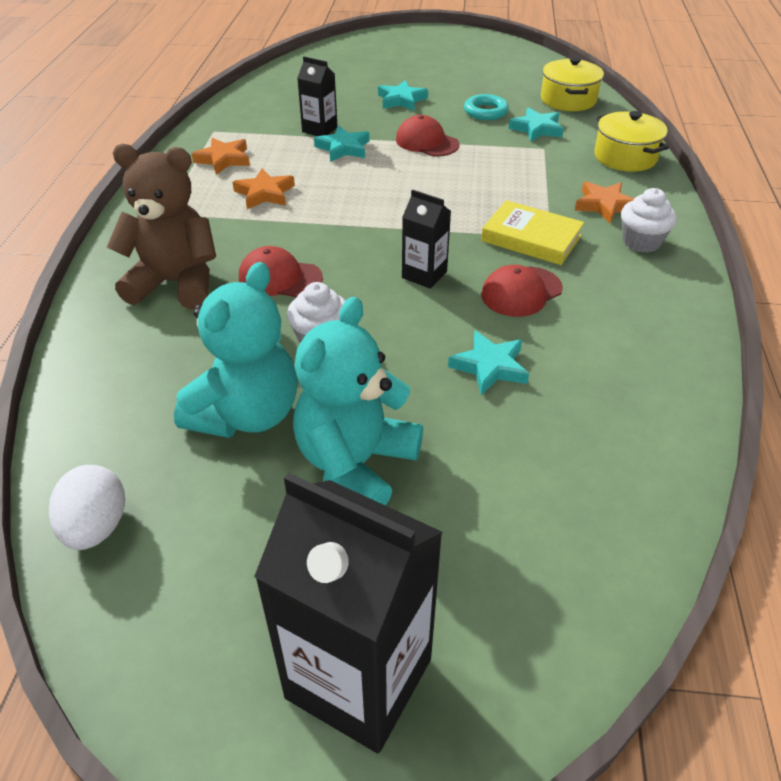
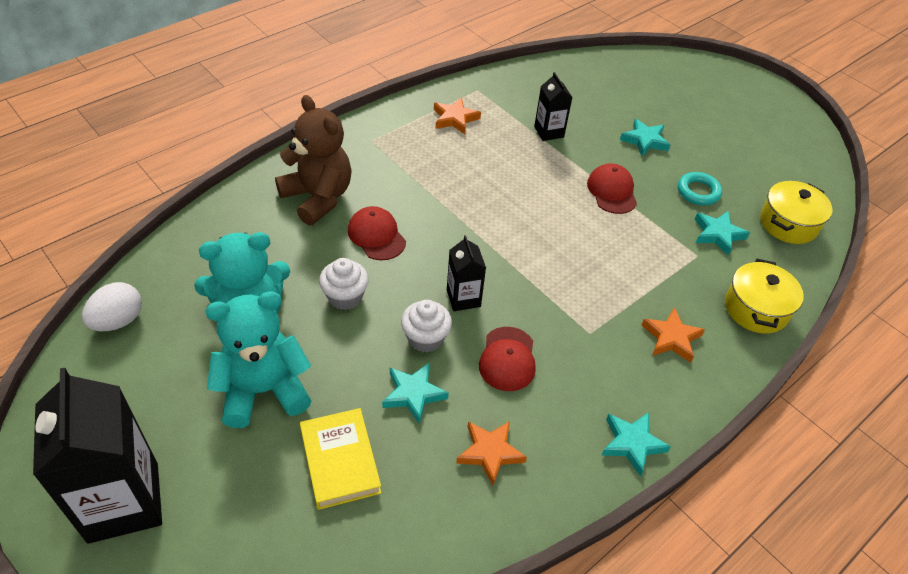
camera: 40 degrees right, 5 degrees up
orange star [232,168,295,209] -> orange star moved to [456,421,527,486]
turquoise star [314,126,370,162] -> turquoise star moved to [602,412,671,477]
yellow book [481,200,584,265] -> yellow book moved to [300,408,381,510]
red cap [481,265,563,317] -> red cap turned 90 degrees counterclockwise [479,327,536,391]
white cupcake [621,188,677,253] -> white cupcake moved to [401,300,452,353]

